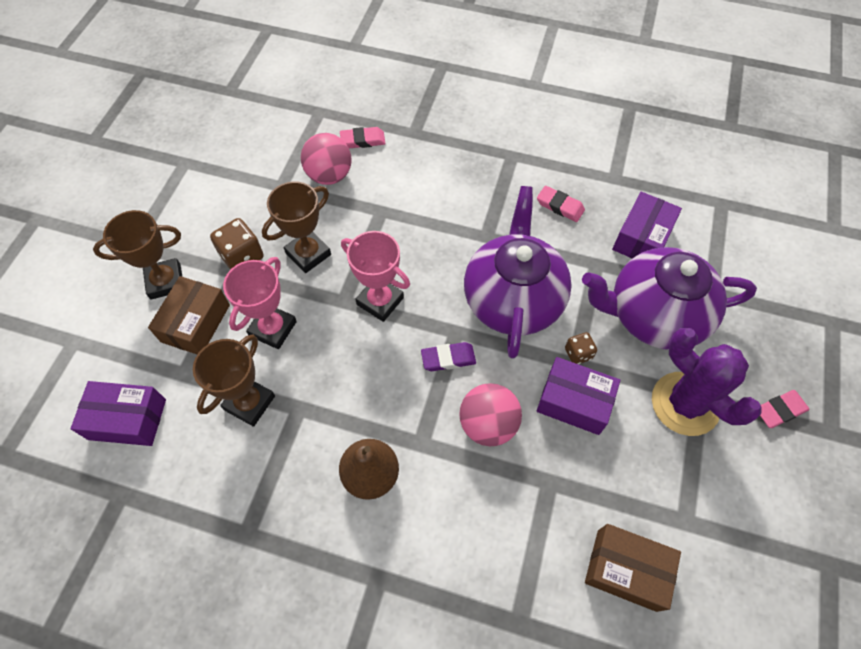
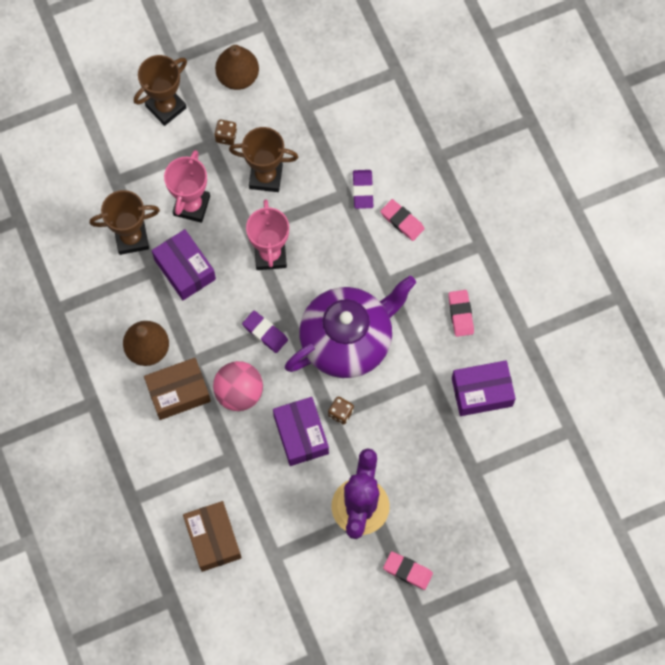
camera: 50 degrees right, 10 degrees up
purple box [70,381,166,446] -> purple box moved to [152,229,216,300]
brown trophy [93,210,182,300] -> brown trophy turned 75 degrees counterclockwise [134,55,187,126]
brown box [148,276,230,355] -> brown box moved to [144,358,211,420]
brown dice [210,218,264,270] -> brown dice [214,120,237,145], size x0.60
pink trophy [223,257,297,349] -> pink trophy turned 60 degrees counterclockwise [164,150,210,223]
pink ball [301,133,352,185] -> none
pink eraser [340,127,386,149] -> pink eraser moved to [380,199,425,241]
purple teapot [582,247,757,350] -> none
none -> brown pear [215,45,259,90]
none -> purple eraser [353,170,373,209]

